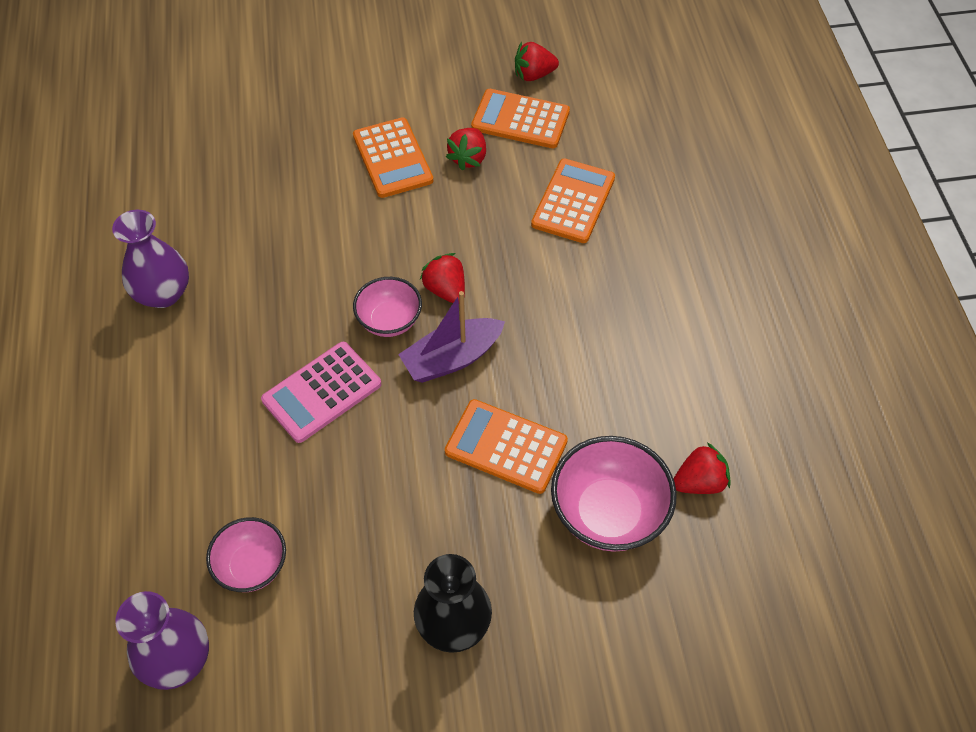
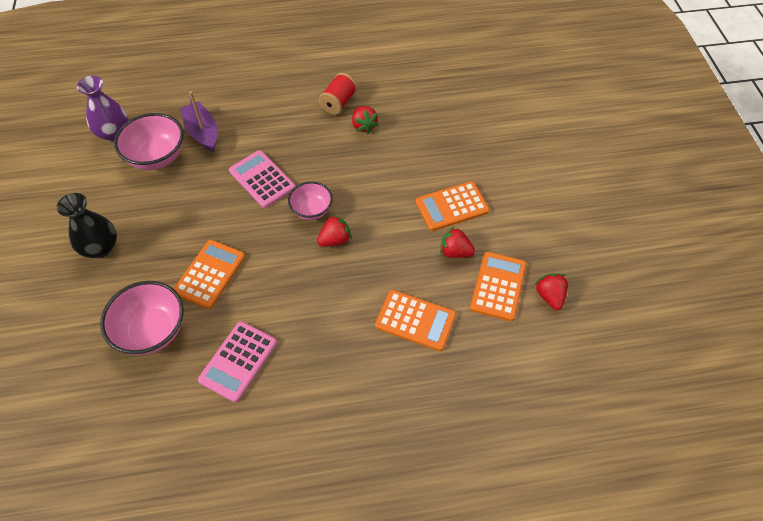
camera: 90 degrees right, 0 degrees up
purple vase [112,210,189,308] -> red spool [319,73,357,114]
pink bowl [206,517,286,592] -> pink bowl [114,113,184,170], size x1.60
purple boat [398,291,505,383] -> purple boat moved to [180,91,217,152]
red strawberry [674,442,731,494] -> red strawberry moved to [352,106,379,134]
none -> pink calculator [198,321,277,403]

